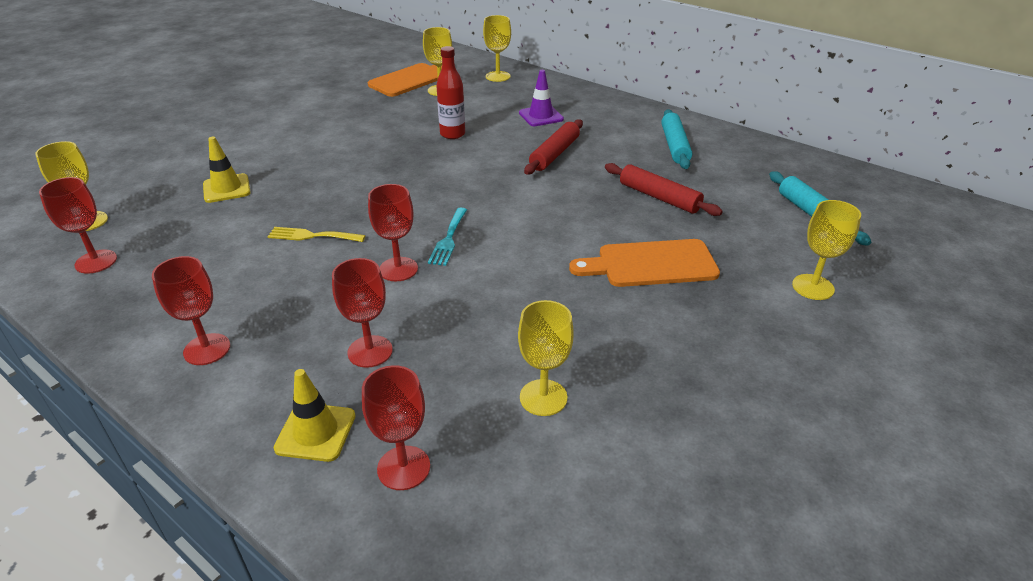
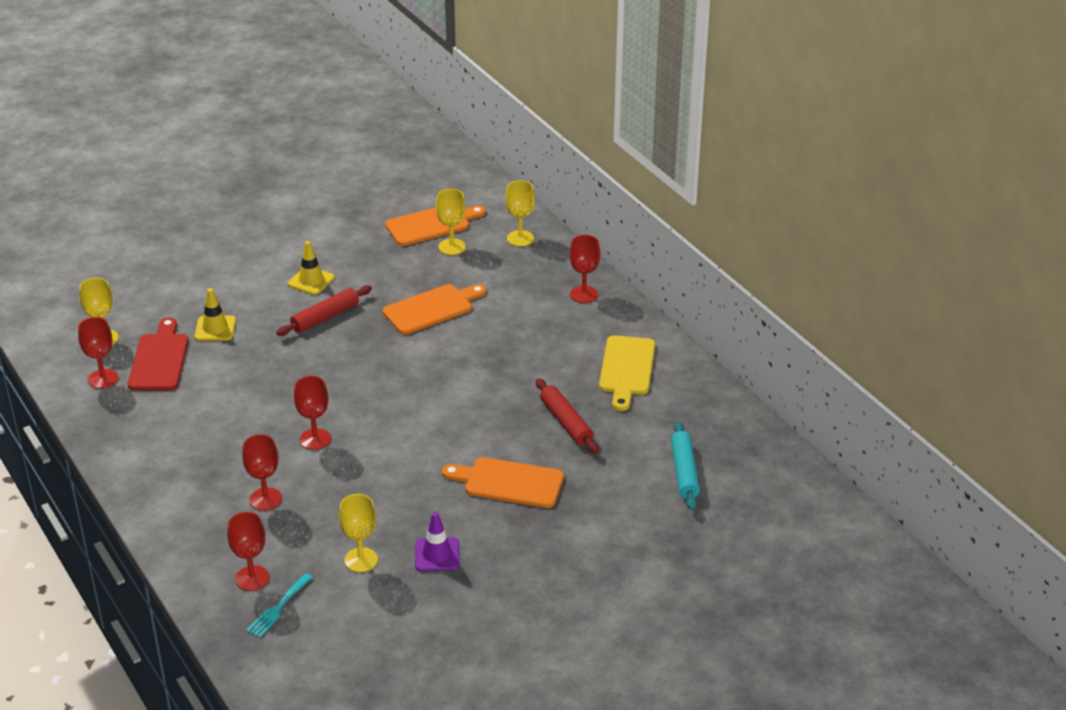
camera: 20 degrees right, 0 degrees up
red goblet [152,256,230,365] -> red goblet moved to [570,235,600,303]
yellow fork [267,227,366,242] -> none
yellow traffic cone [274,369,356,462] -> yellow traffic cone moved to [288,241,335,295]
turquoise fork [428,208,467,266] -> turquoise fork moved to [246,573,313,638]
red bottle [436,46,465,139] -> orange cutting board [382,284,486,334]
purple traffic cone [519,70,564,126] -> purple traffic cone moved to [415,512,459,571]
red rolling pin [524,119,583,175] -> red rolling pin moved to [276,285,372,336]
turquoise rolling pin [661,109,692,169] -> yellow cutting board [599,335,655,411]
yellow goblet [792,200,861,300] -> none
none -> red cutting board [128,318,189,390]

